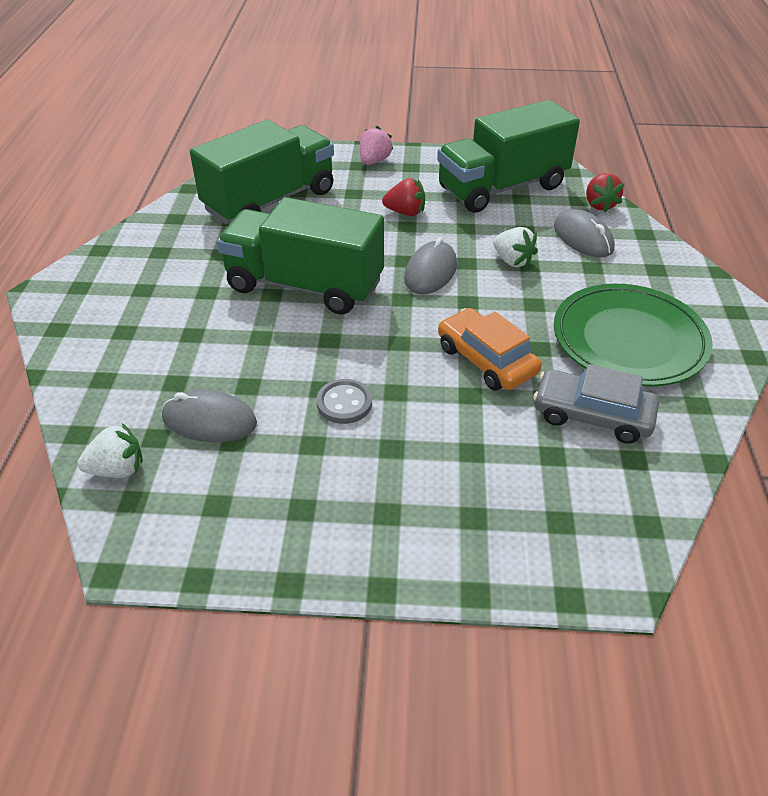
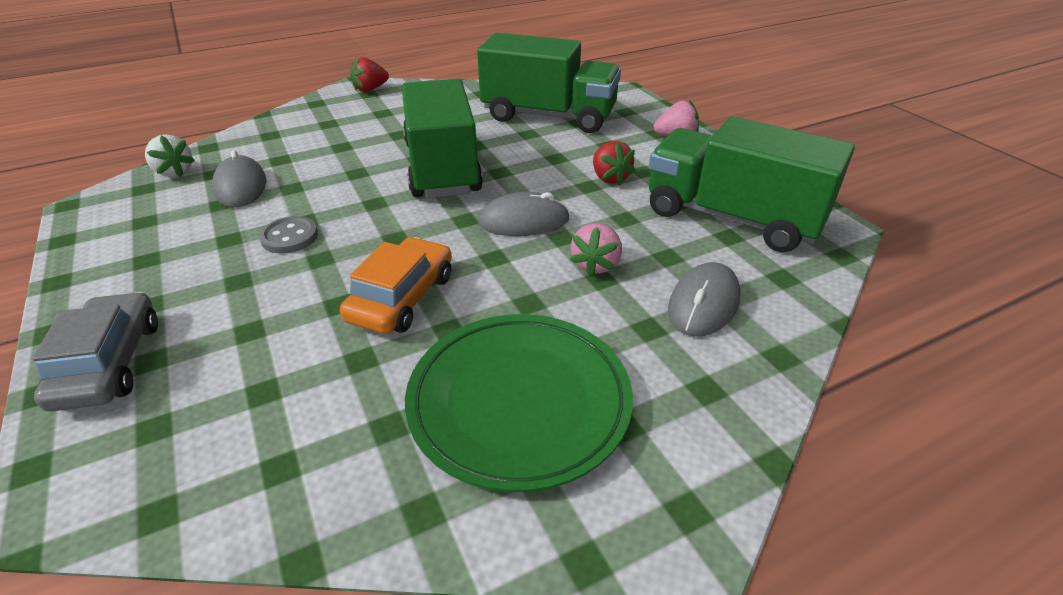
camera: 60 degrees right, 5 degrees down
white strawberry [493,227,538,268] -> pink strawberry [570,223,622,277]
grey car [533,364,659,444] -> grey car moved to [32,292,158,411]
red strawberry [586,173,625,212] -> red strawberry moved to [350,57,389,92]

